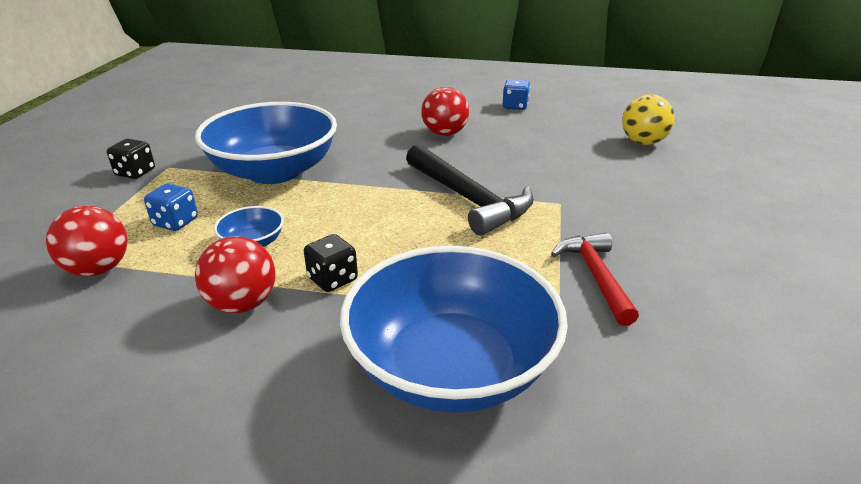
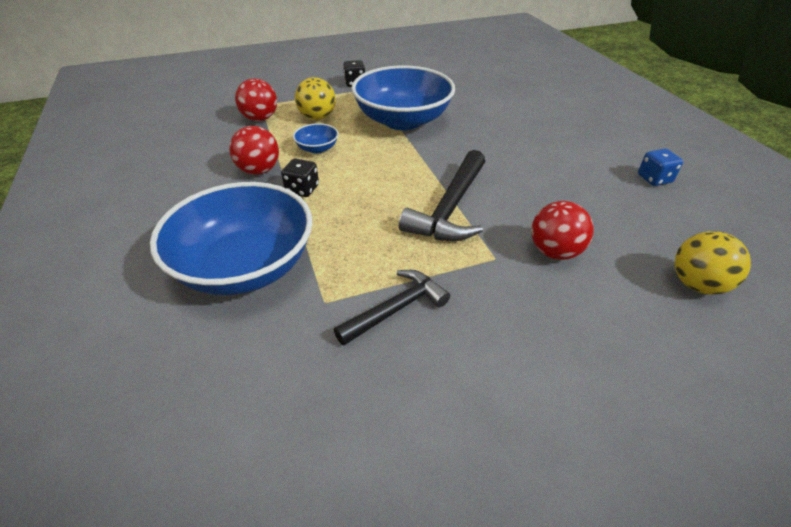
camera: 60 degrees right, 10 degrees up
blue dice [144,183,198,231] -> yellow ball [295,77,336,120]
red ball [421,87,469,136] -> red ball moved to [531,201,594,260]
red hammer [551,233,639,326] -> black hammer [334,270,450,345]

